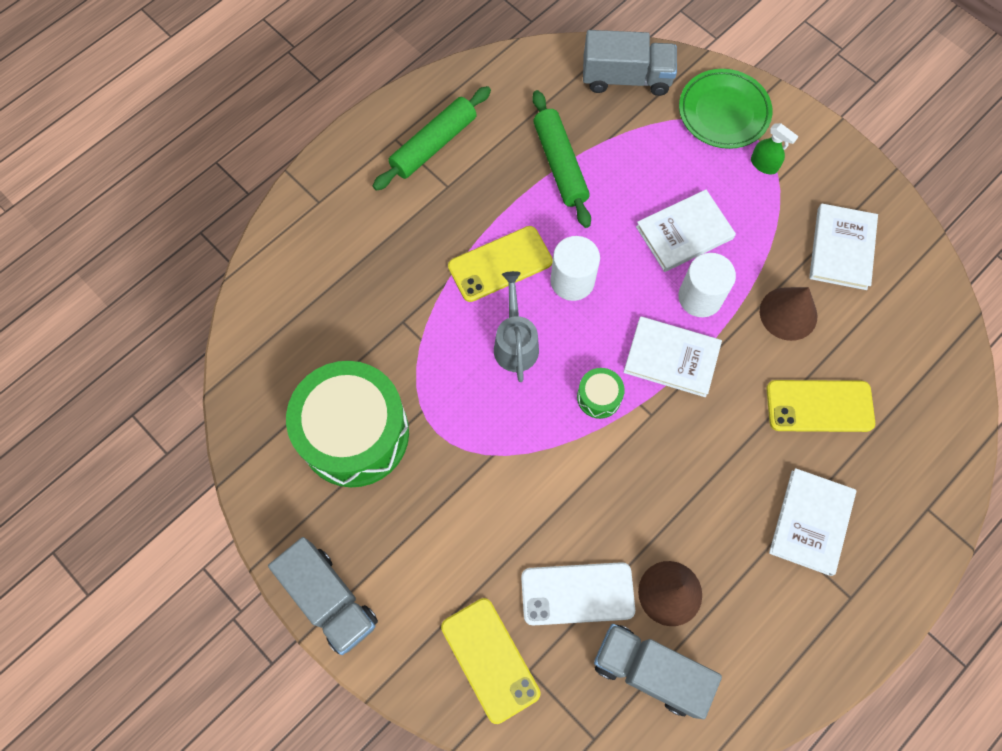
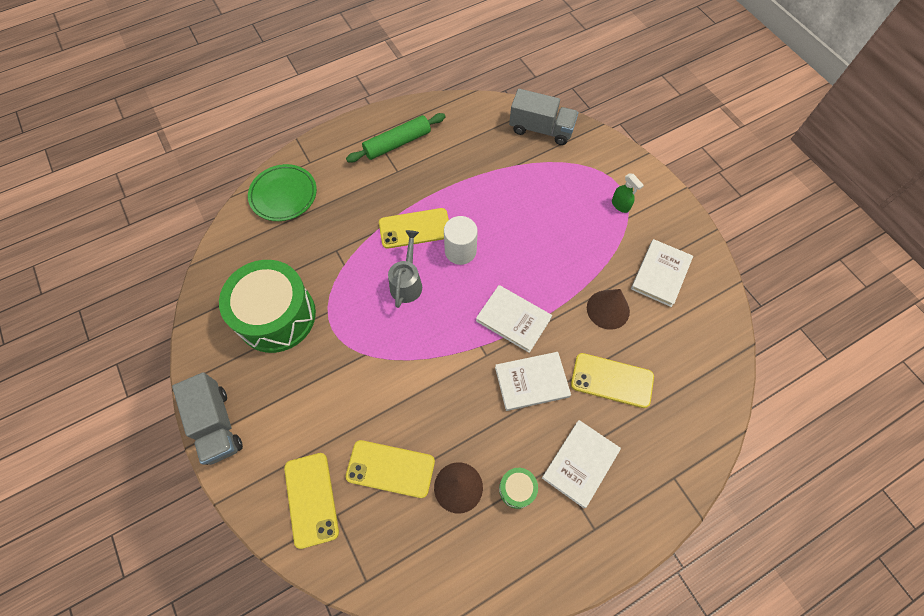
camera: 15 degrees right, 5 degrees down
white phone [521,562,635,626] -> yellow phone [346,440,435,498]
green rolling pin [532,90,591,228] -> none
green drum [577,368,625,419] -> green drum moved to [499,468,538,509]
grey truck [594,624,722,719] -> none
white book [636,190,736,272] -> white book moved to [495,352,571,411]
white cylinder [678,253,736,317] -> none
green plate [679,69,772,149] -> green plate moved to [248,164,317,221]

